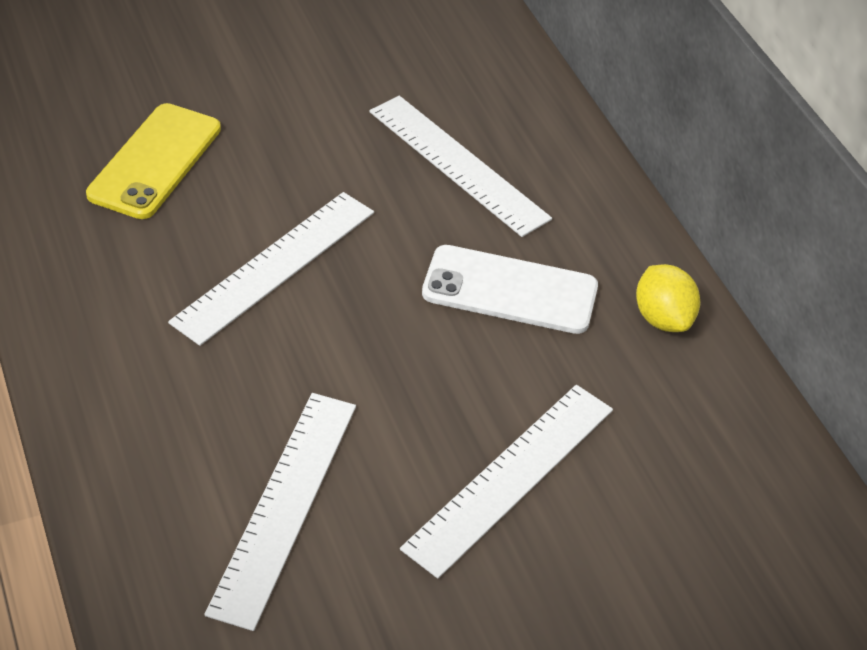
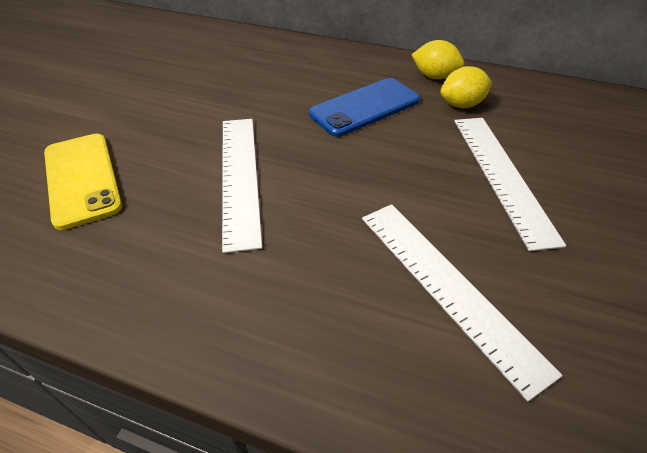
camera: 45 degrees left, 0 degrees up
white ruler [369,96,552,237] -> none
white phone [422,245,598,334] -> blue phone [309,78,420,137]
none -> yellow lemon [440,66,492,108]

